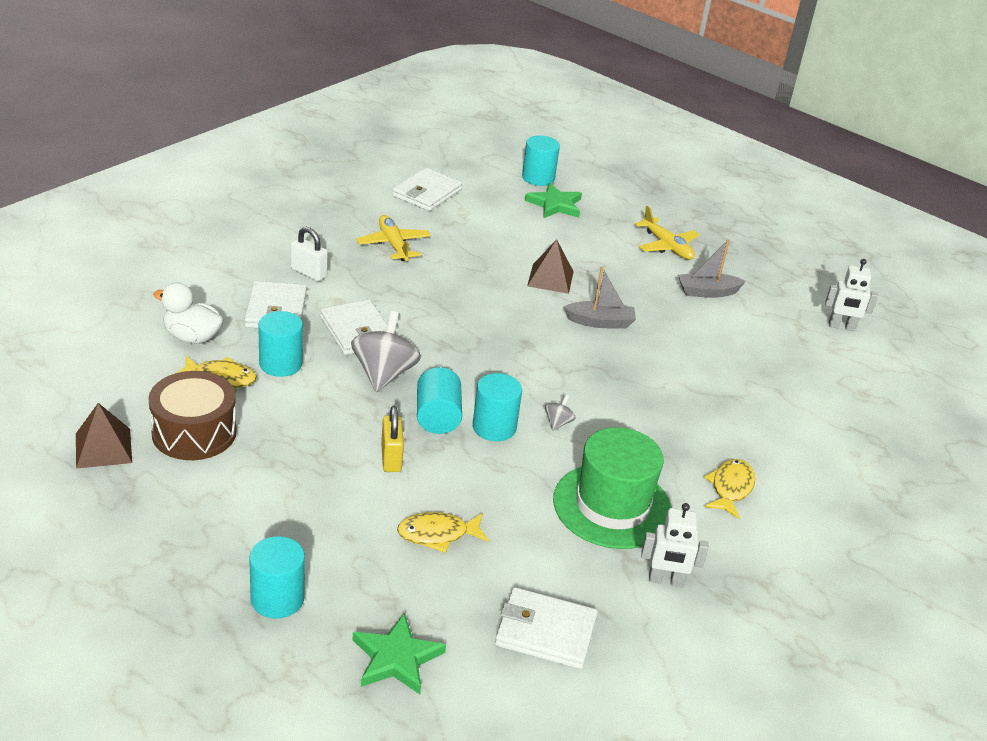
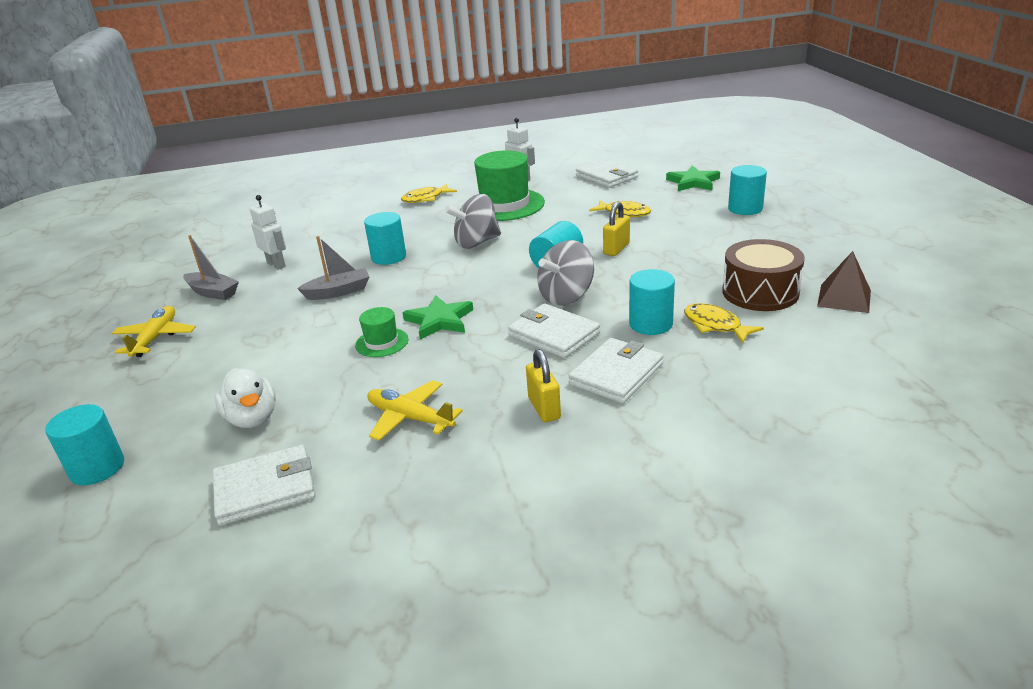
camera: 135 degrees left, 5 degrees down
white duck [153,282,224,344] -> white duck moved to [215,368,276,428]
white padlock [291,227,328,281] -> yellow padlock [526,349,561,422]
white wallet [320,299,387,355] -> white wallet turned 60 degrees counterclockwise [508,303,600,358]
yellow plane [356,215,431,261] -> yellow plane turned 105 degrees clockwise [367,380,463,441]
turquoise cylinder [473,373,522,441] -> turquoise cylinder moved to [364,212,406,265]
green star [525,183,582,218] -> green star moved to [402,295,473,339]
brown pyramid [527,239,574,294] -> none
grey spinning top [545,395,576,431] -> grey spinning top [445,194,501,249], size x2.20
grey boat [564,267,636,329] -> grey boat turned 120 degrees clockwise [297,236,370,300]
white robot [825,259,878,331] -> white robot moved to [250,195,286,270]
none -> green hat [355,307,408,357]

